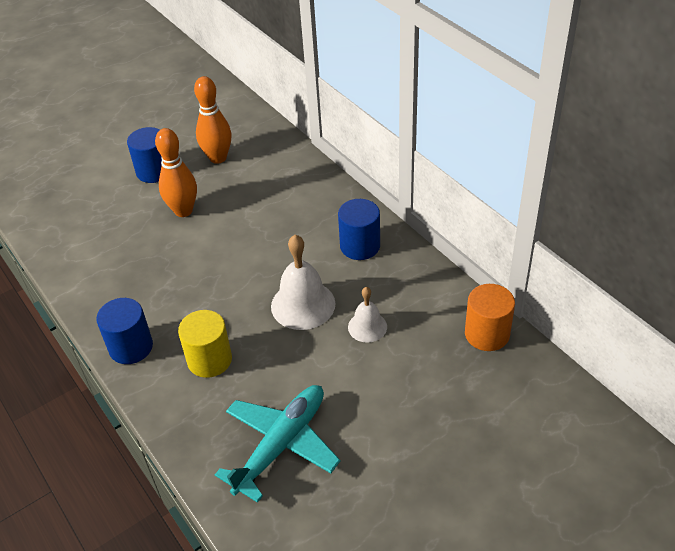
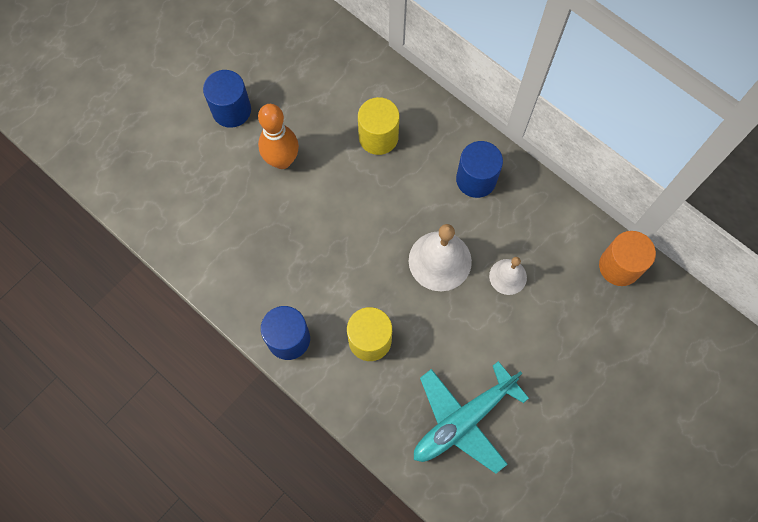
camera: 15 degrees left, 25 degrees up
orange bowling pin [194,76,232,164] -> none
turquoise plane [215,385,340,503] -> turquoise plane turned 150 degrees counterclockwise [414,361,529,474]
none -> yellow cylinder [358,97,400,155]

